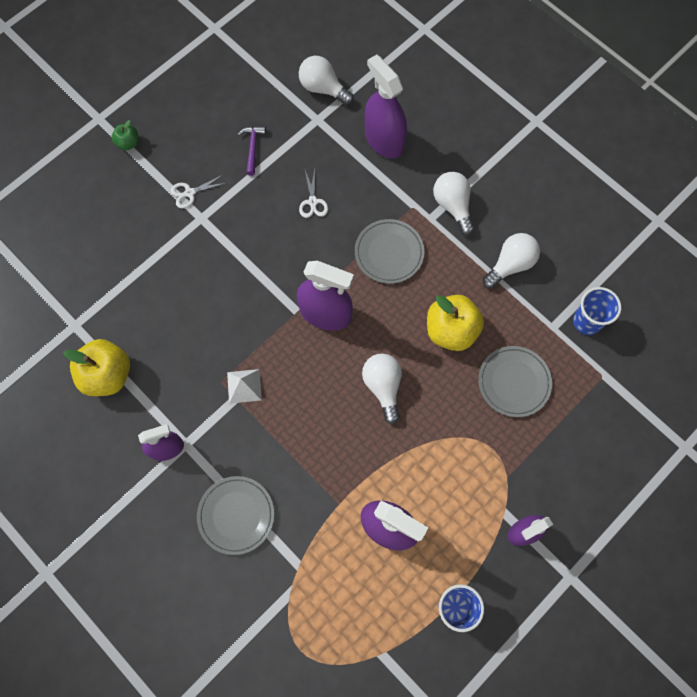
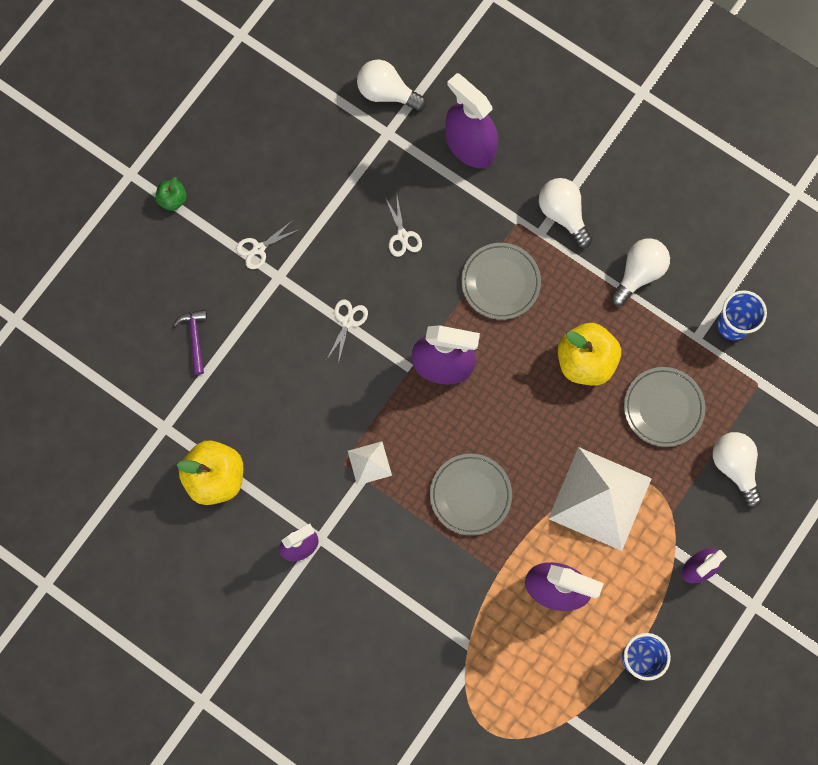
camera: 10 degrees left, 5 degrees up
grey plate [197,476,274,555] -> grey plate moved to [430,454,512,536]
purple hammer [238,126,266,176] -> purple hammer moved to [174,309,207,375]
white light bulb [362,353,402,424] -> white light bulb moved to [713,432,762,507]
none -> white scissors [326,299,368,364]
none -> white pyramid [548,447,652,551]

